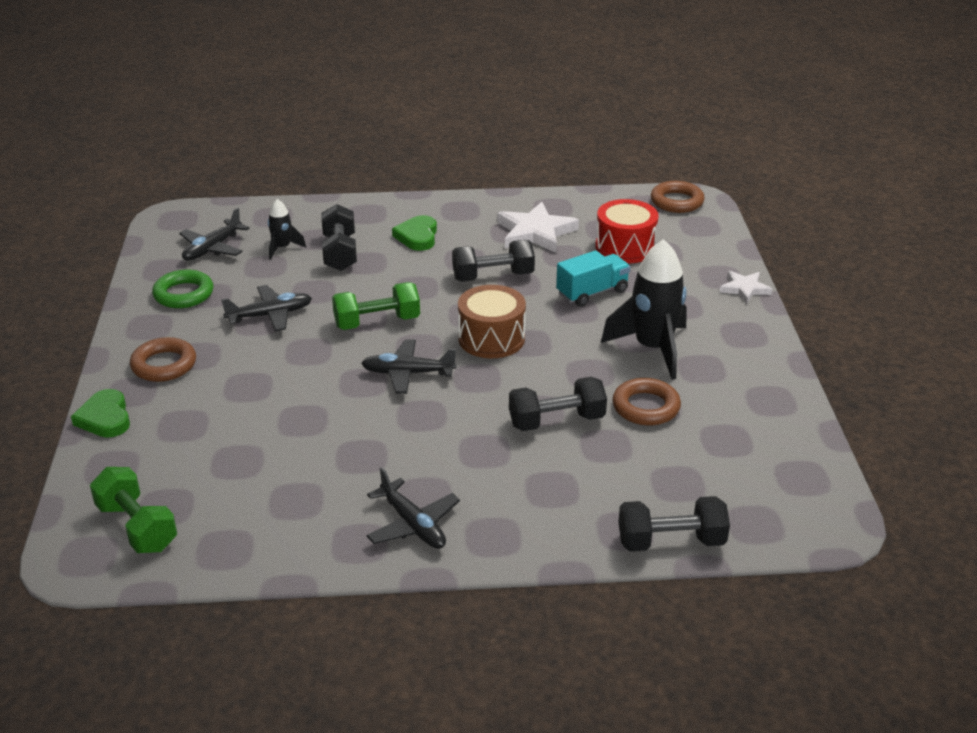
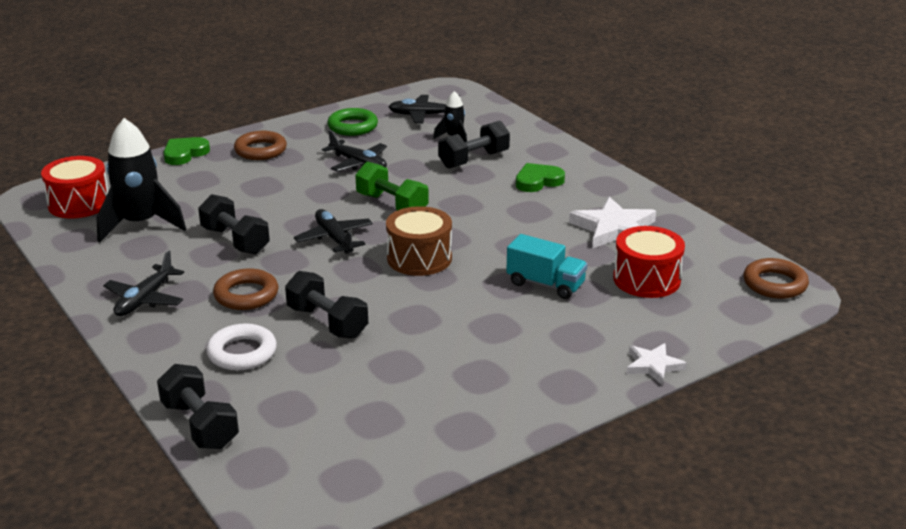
camera: 60 degrees right, 5 degrees down
green dumbbell [90,467,177,553] -> red drum [41,156,108,218]
black dumbbell [452,240,535,282] -> black dumbbell moved to [198,194,270,254]
black rocket [601,239,687,379] -> black rocket moved to [96,118,186,243]
brown ring [612,378,681,425] -> brown ring moved to [213,268,278,310]
none -> white ring [206,323,277,371]

